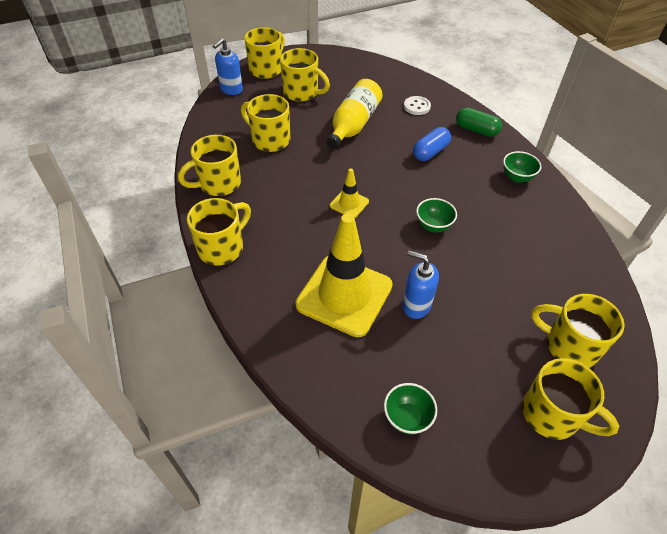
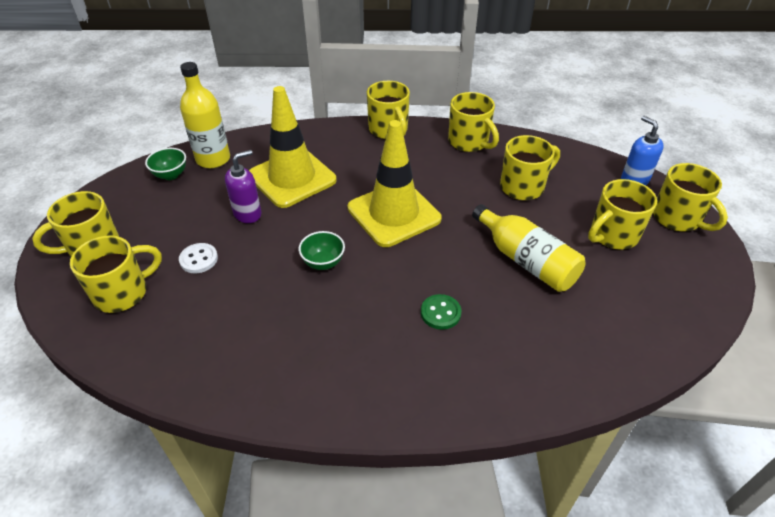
camera: 115 degrees right, 5 degrees down
yellow mug [178,135,241,196] -> yellow mug turned 150 degrees clockwise [448,92,499,152]
yellow traffic cone [330,169,369,218] -> yellow traffic cone [348,120,442,247], size x2.19
blue soap dispenser [403,251,439,319] -> purple soap dispenser [225,150,261,223]
white button [404,96,431,115] -> white button moved to [179,243,218,273]
blue capsule [413,127,451,161] -> green button [421,294,461,330]
green capsule [456,108,502,137] -> none
green bowl [503,151,541,183] -> none
none -> yellow bottle [180,62,230,168]

